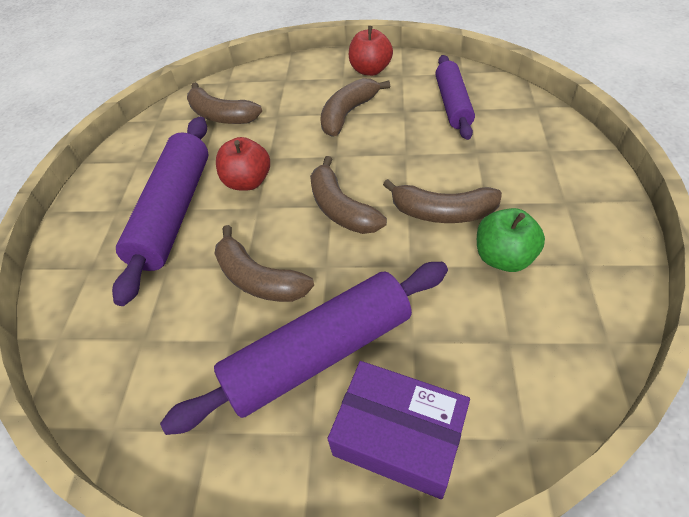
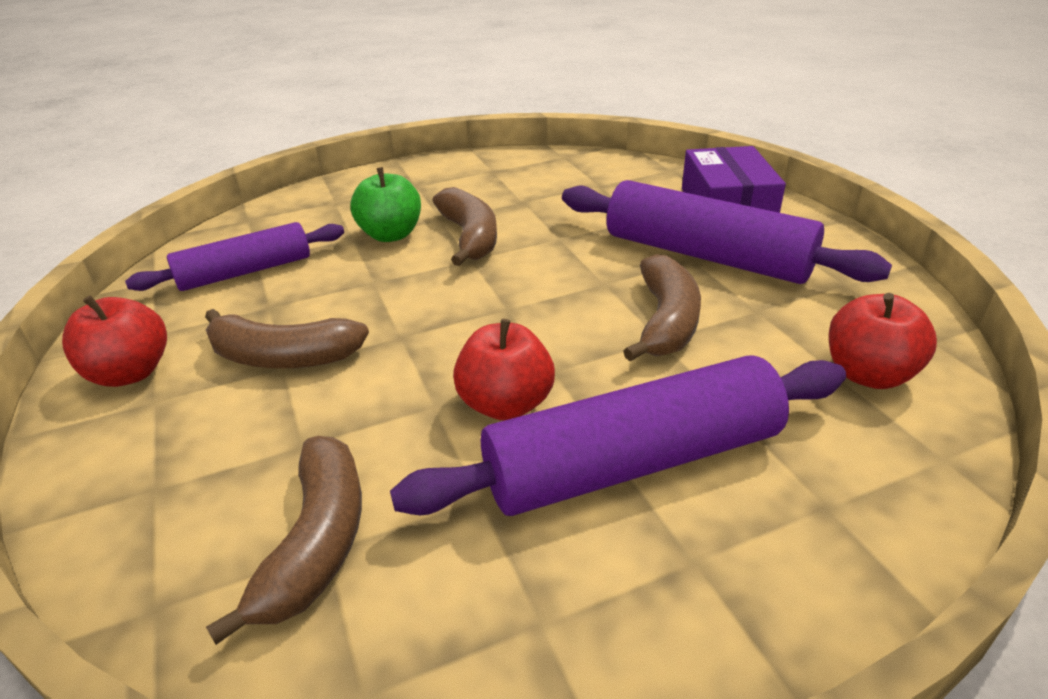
camera: 120 degrees left, 15 degrees down
brown banana [310,156,387,234] -> none
green apple [477,208,545,272] -> green apple moved to [350,167,421,242]
none -> red apple [829,293,937,389]

